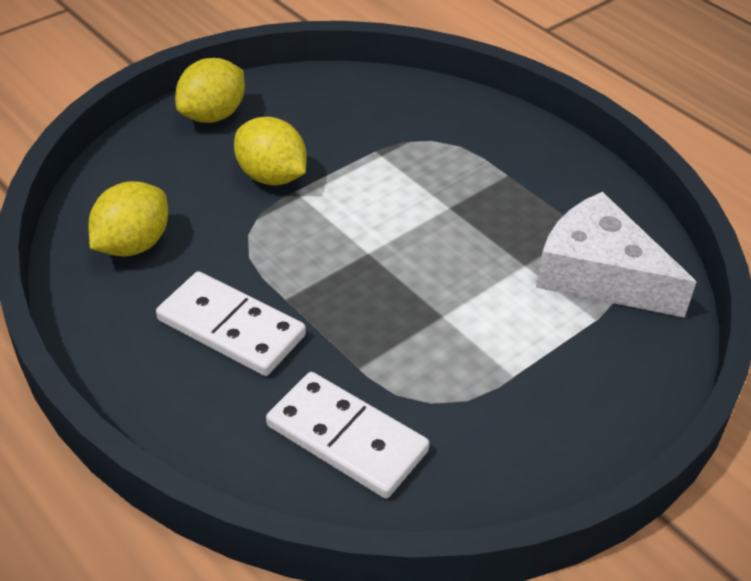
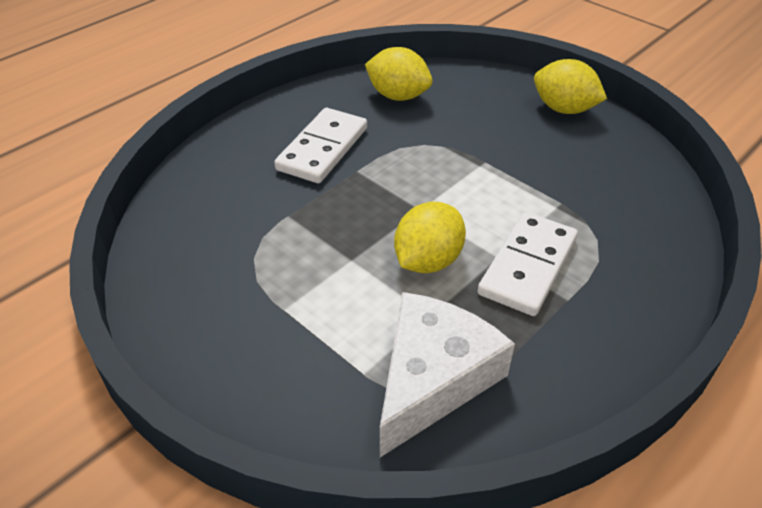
camera: 85 degrees right, 0 degrees up
yellow lemon [234,117,307,185] -> yellow lemon moved to [394,202,466,273]
white domino [266,372,429,499] -> white domino moved to [477,212,578,316]

